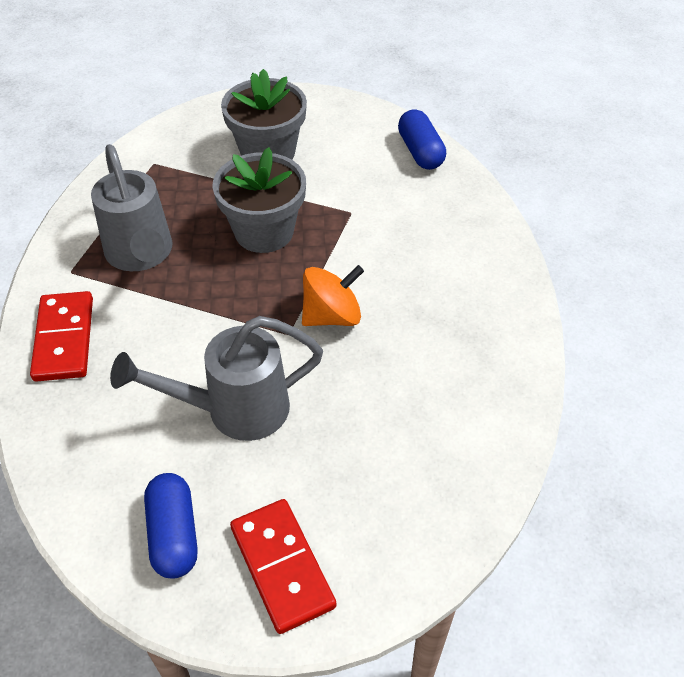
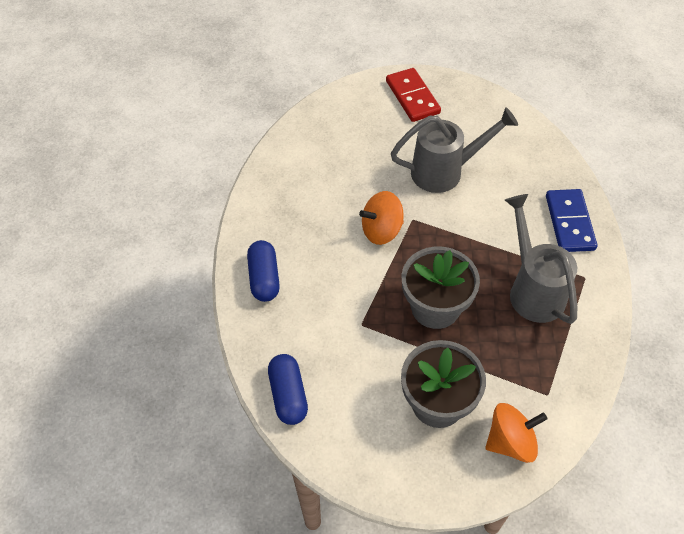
camera: 175 degrees left, 5 degrees up
red domino [30,291,93,382] -> blue domino [546,189,597,252]
blue capsule [144,473,198,578] -> blue capsule moved to [247,240,280,302]
none -> orange spinning top [485,403,547,463]

